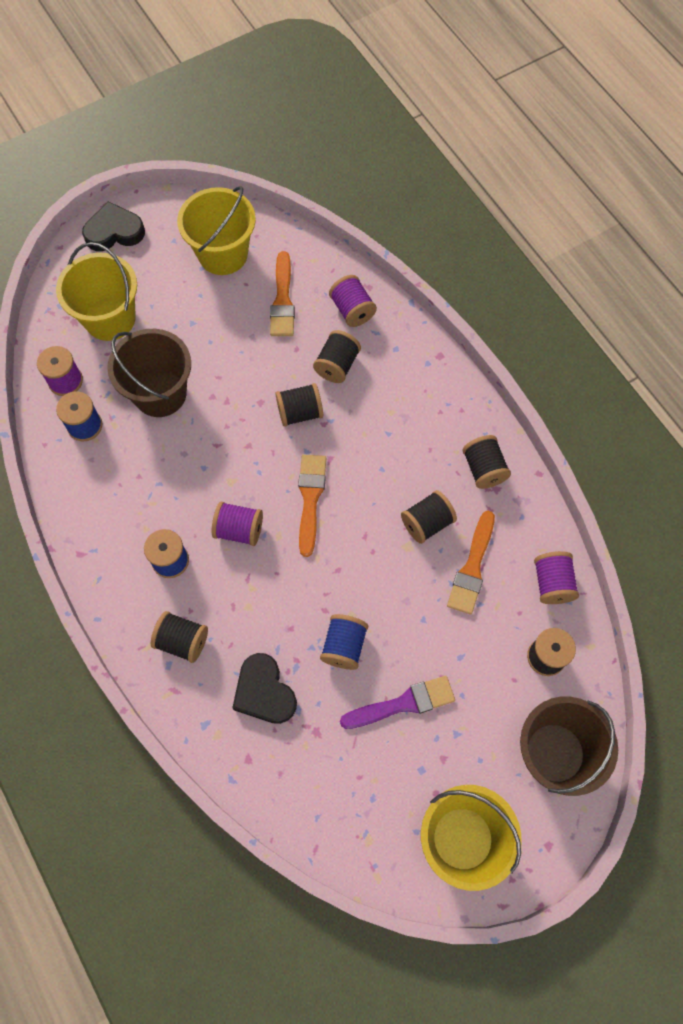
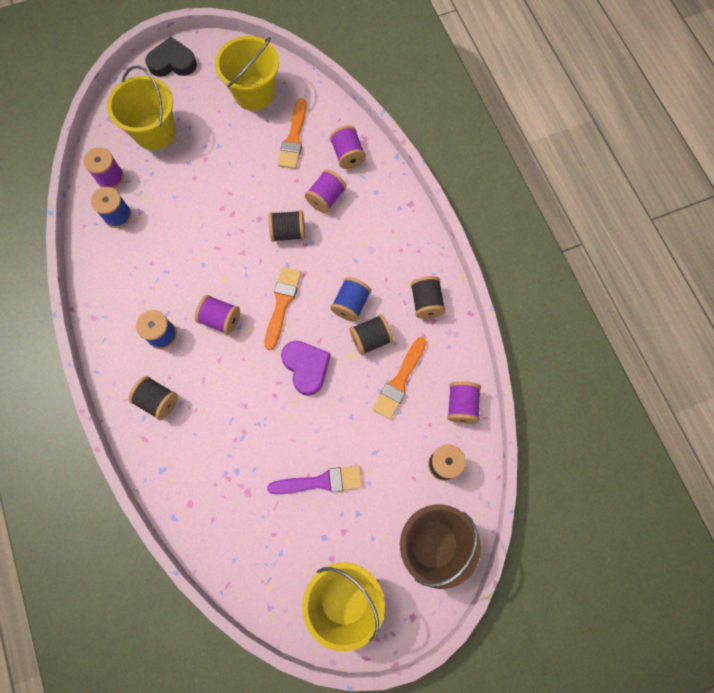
camera: 10 degrees right, 5 degrees up
brown bucket [107,329,191,417] -> none
black heart [232,653,297,724] -> none
black spool [313,330,361,383] -> purple spool [305,169,346,213]
blue spool [320,614,368,670] -> blue spool moved to [330,277,371,322]
none -> purple heart [281,341,331,396]

